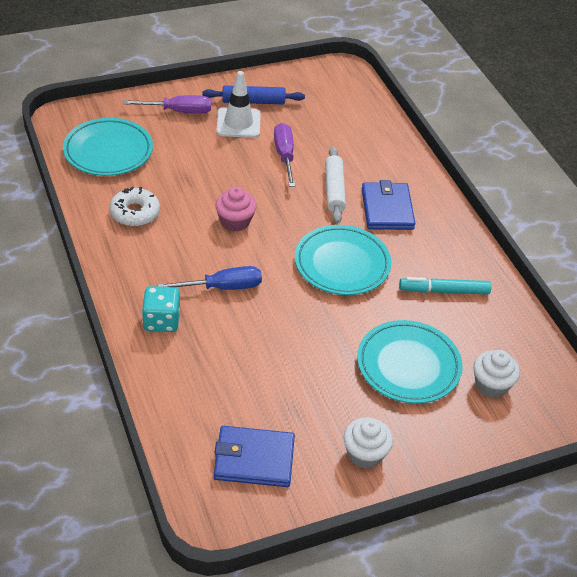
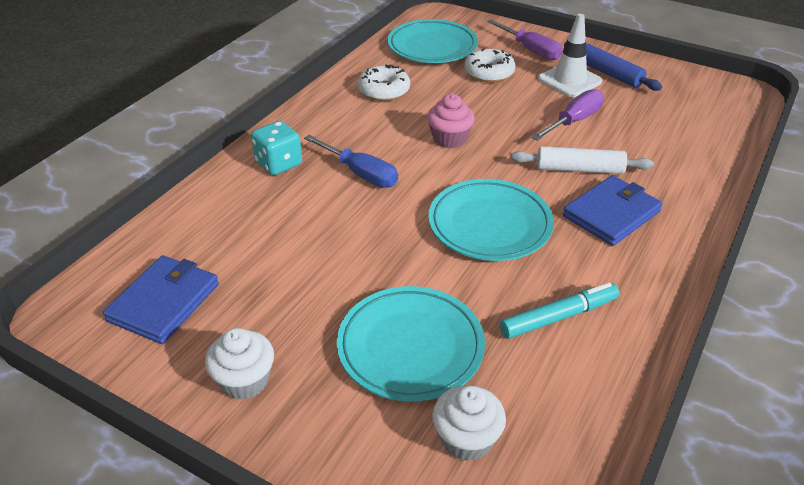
camera: 55 degrees right, 5 degrees down
blue wallet [214,426,295,487] -> blue wallet turned 60 degrees clockwise [103,255,219,344]
white rolling pin [325,146,346,224] -> white rolling pin turned 45 degrees clockwise [511,146,654,174]
turquoise marker [399,277,491,295] -> turquoise marker turned 105 degrees clockwise [500,282,620,339]
none -> white donut [464,48,515,82]

